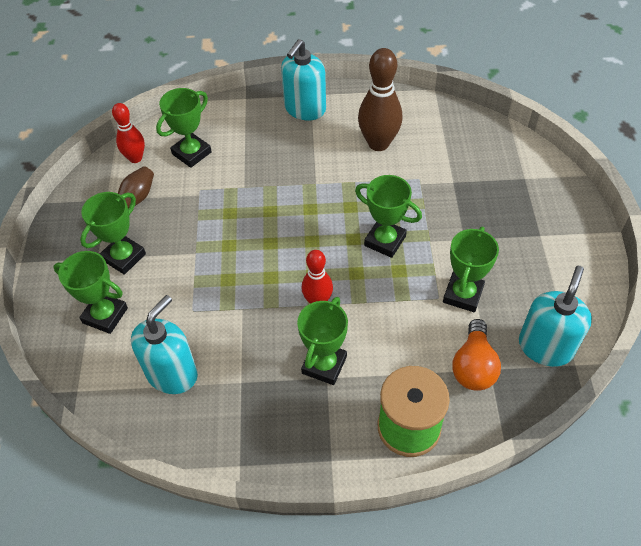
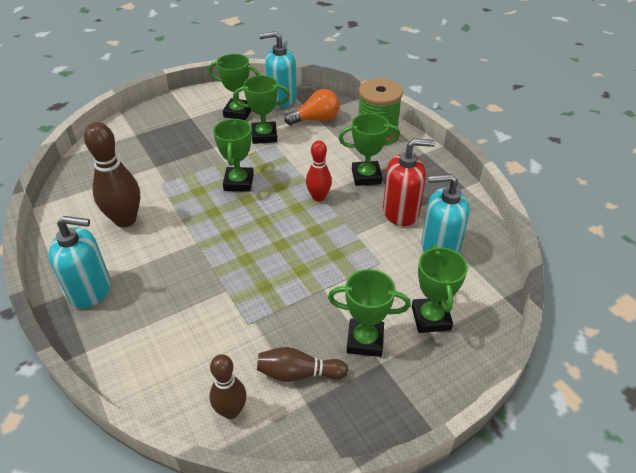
camera: 120 degrees left, 10 degrees down
red bowling pin [112,103,145,163] -> brown bowling pin [209,354,246,419]
green trophy [156,88,212,168] -> green trophy moved to [209,54,259,120]
none -> red soap dispenser [383,139,435,226]

